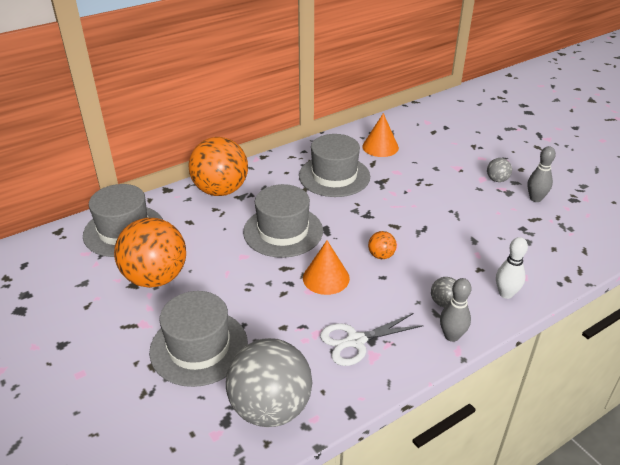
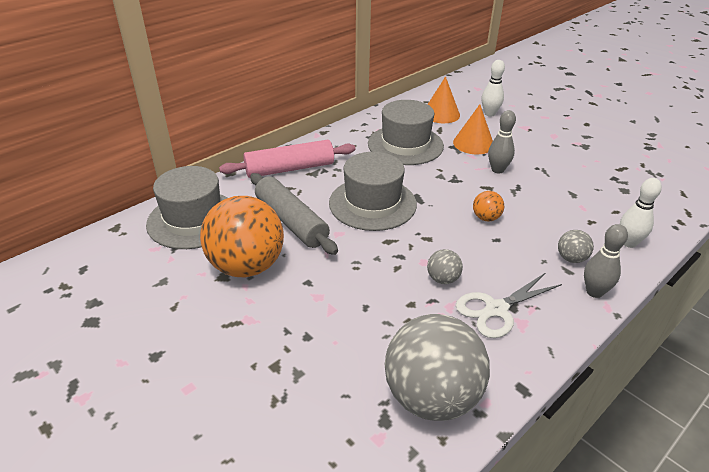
camera: 10 degrees left, 0 degrees up
grey hat [149,291,248,387] -> none
orange ball [189,137,248,196] -> pink rolling pin [219,140,356,178]
orange cone [303,241,350,295] -> orange cone moved to [453,104,493,154]
grey ball [487,158,512,182] -> grey ball moved to [427,249,463,284]
grey bowling pin [527,146,556,202] -> grey bowling pin moved to [488,110,516,173]
none -> grey rolling pin [250,173,338,255]
none -> white bowling pin [482,60,505,117]

